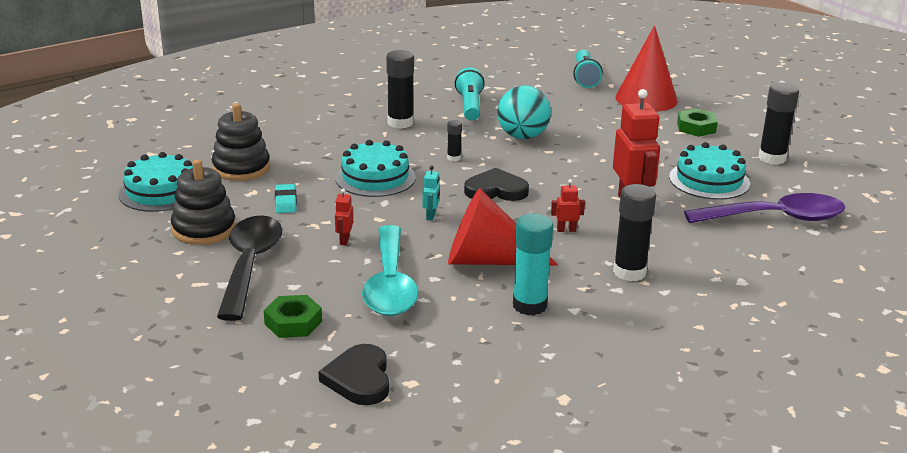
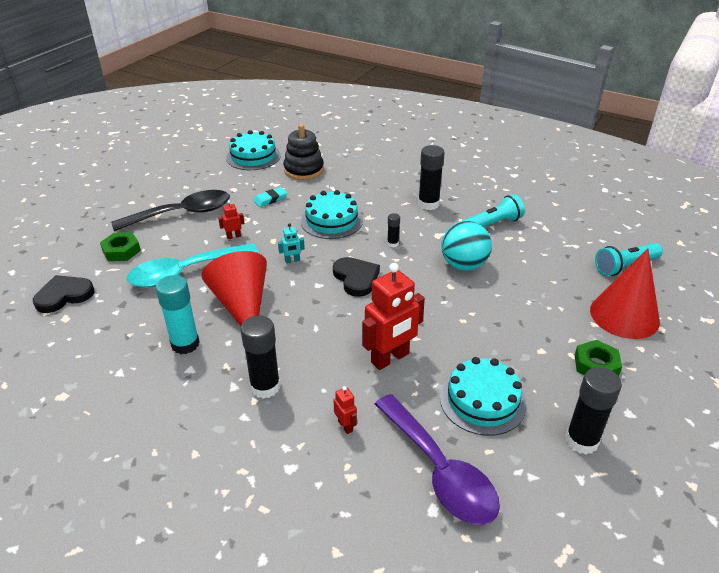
camera: 65 degrees right, 10 degrees up
black stacking toy [171,159,236,245] -> none
red robot [551,179,585,232] -> red robot moved to [334,386,357,434]

